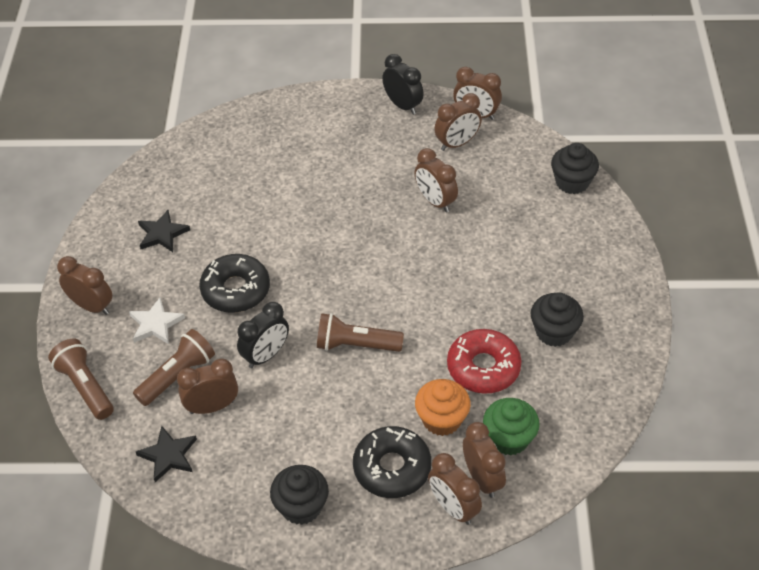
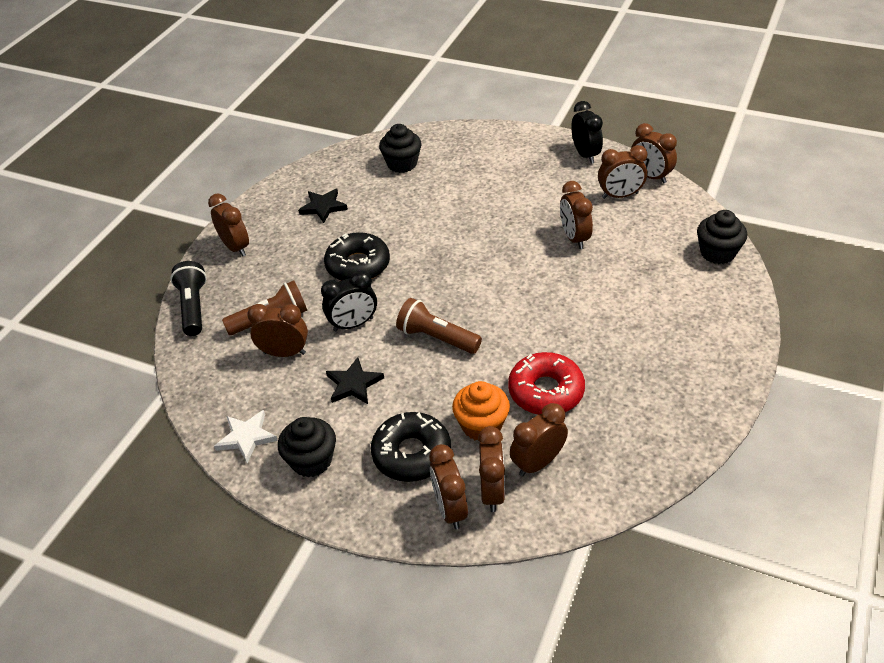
camera: 25 degrees right, 5 degrees down
brown flashlight [48,338,114,420] -> black flashlight [170,261,207,336]
white star [129,298,185,344] -> white star moved to [214,410,278,463]
black star [136,426,197,482] -> black star moved to [326,357,384,404]
green cupcake [483,398,540,456] -> brown clock [510,403,568,477]
black cupcake [531,292,584,347] -> black cupcake moved to [379,124,422,173]

